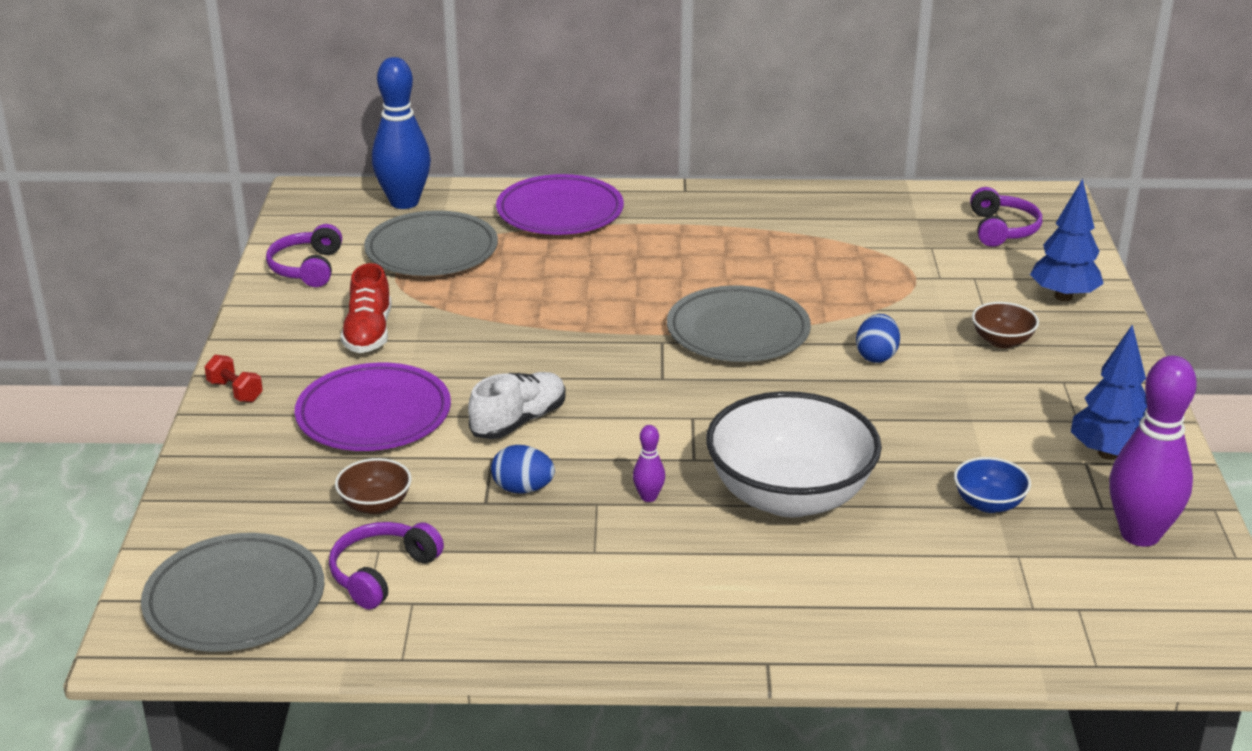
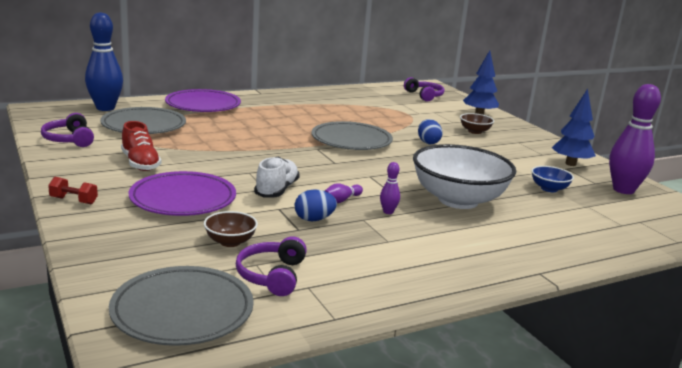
camera: 30 degrees left, 10 degrees down
none -> purple bowling pin [325,183,363,203]

